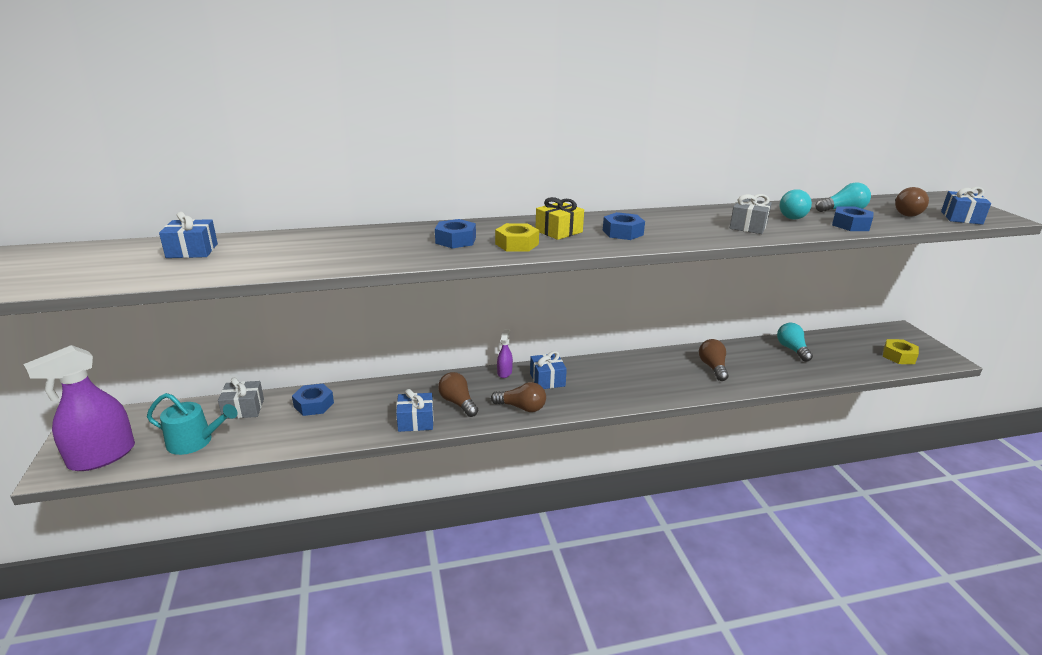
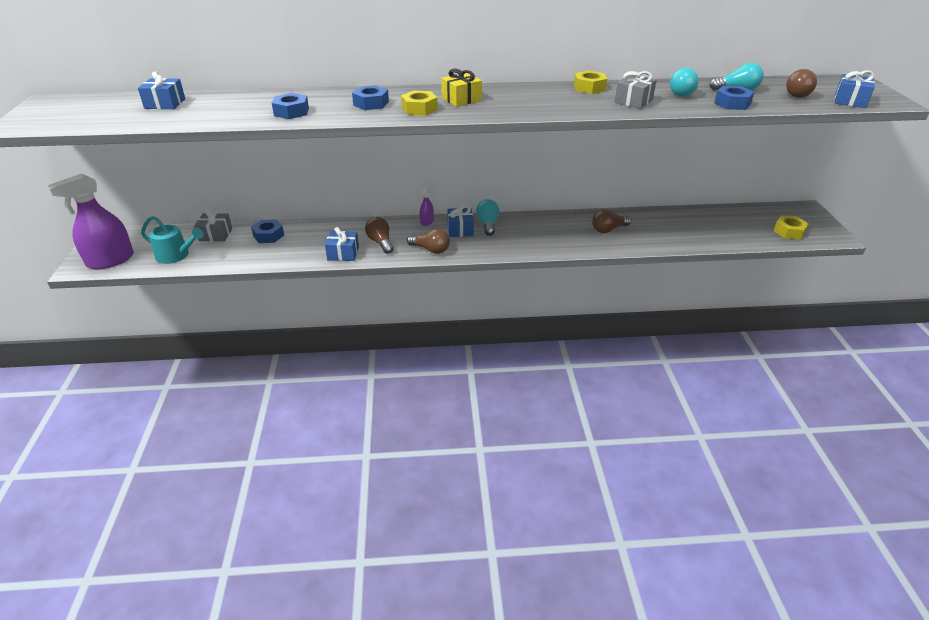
camera: 10 degrees right, 10 degrees up
blue nut [603,212,645,240] -> blue nut moved to [272,93,309,119]
brown light bulb [699,339,729,381] -> brown light bulb turned 120 degrees counterclockwise [592,209,631,233]
turquoise light bulb [777,323,813,362] -> turquoise light bulb moved to [476,199,499,236]
none -> yellow nut [574,70,607,94]

